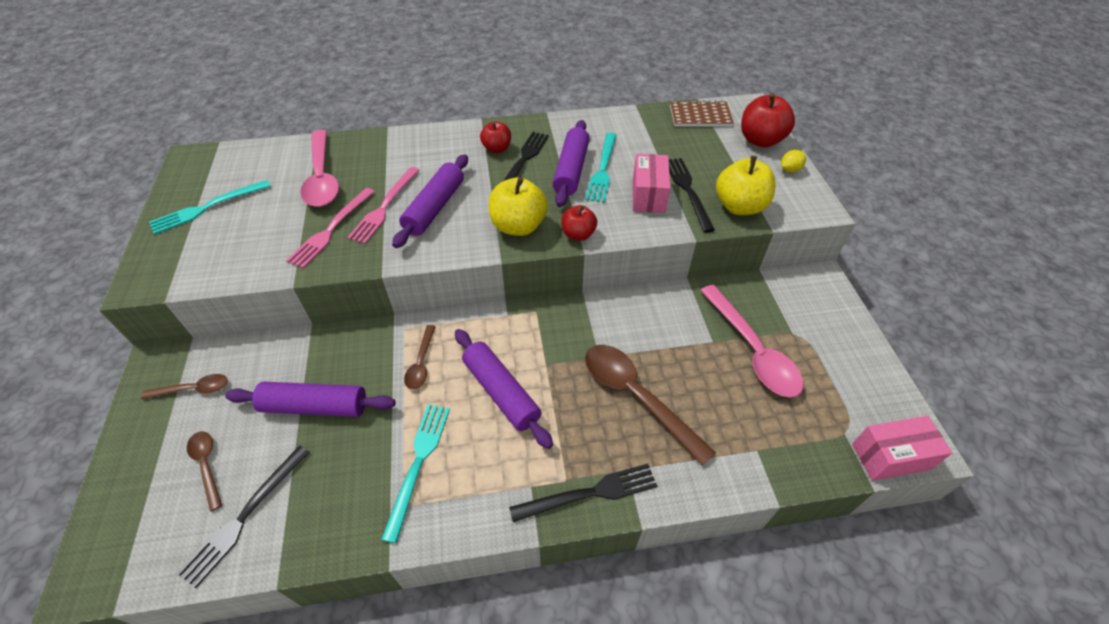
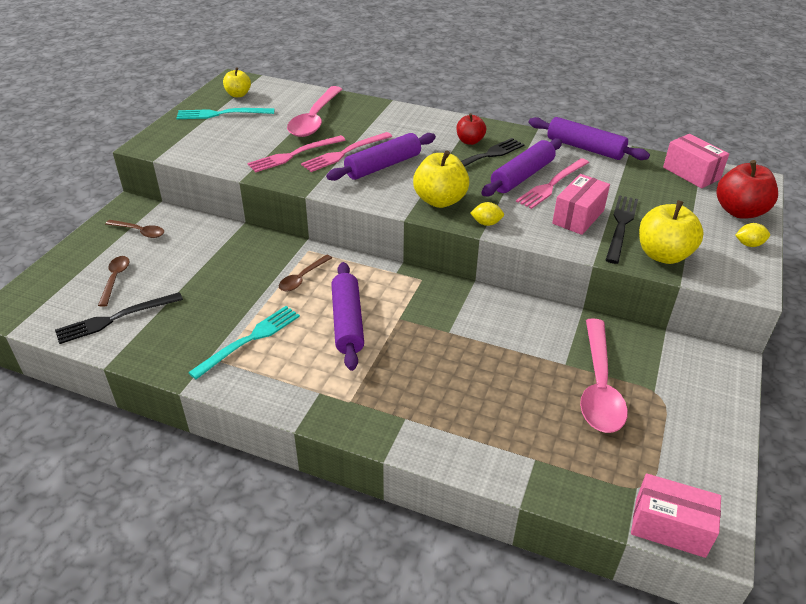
camera: 30 degrees right, 10 degrees down
purple rolling pin [225,382,395,417] -> purple rolling pin moved to [529,117,650,160]
black fork [509,464,657,522] -> none
red apple [561,205,597,241] -> yellow lemon [470,202,504,226]
brown spoon [585,345,716,466] -> none
turquoise fork [586,133,617,203] -> pink fork [516,158,589,209]
brown notebook [670,100,734,127] -> pink box [663,134,729,188]
none -> yellow apple [223,67,251,97]

